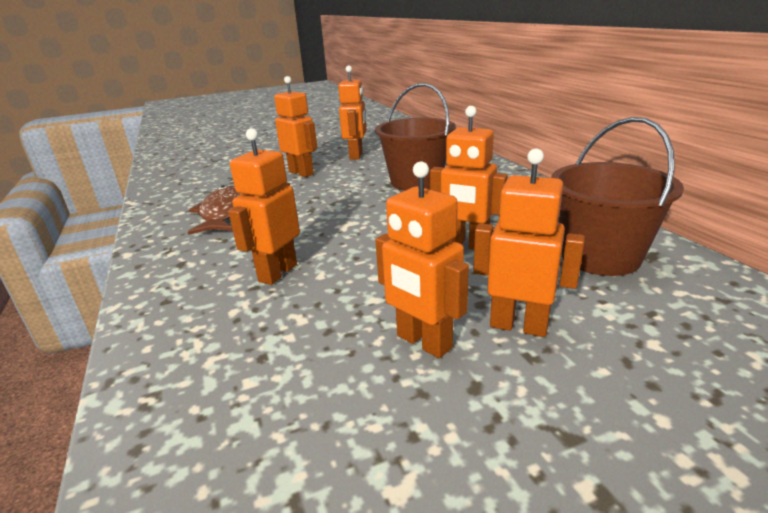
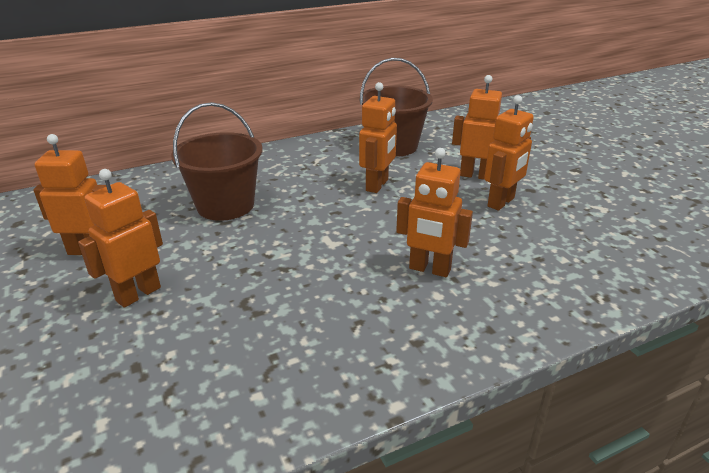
camera: 95 degrees left, 5 degrees up
brown fish [188,186,241,235] -> none
orange robot [473,148,585,337] -> orange robot turned 90 degrees clockwise [452,75,502,180]

